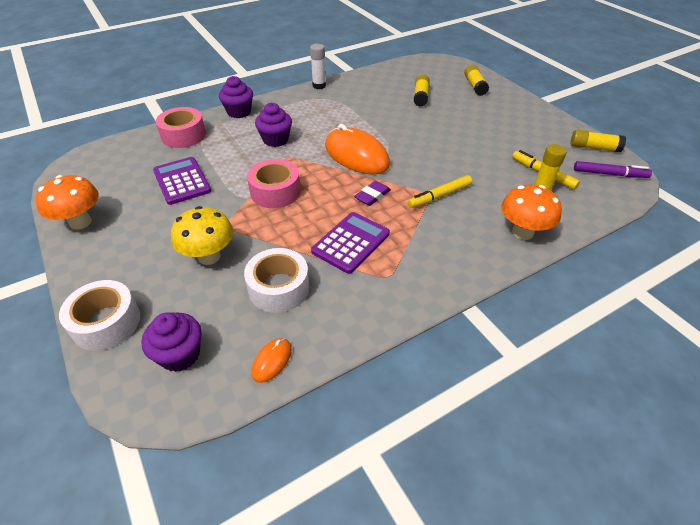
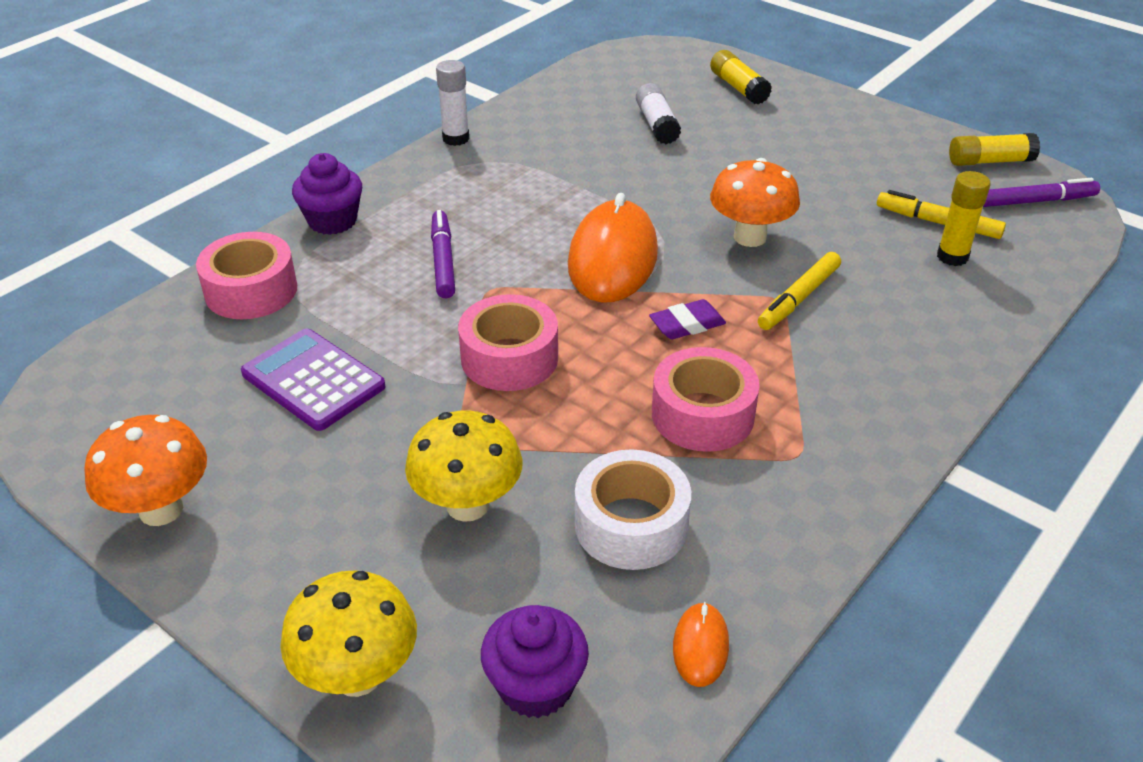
camera: 20 degrees left, 5 degrees down
white tape [59,280,140,351] -> yellow mushroom [280,571,417,697]
purple cupcake [255,103,292,147] -> purple marker [431,210,455,298]
purple calculator [311,212,390,274] -> pink tape [652,347,759,452]
orange mouse [325,124,390,174] -> orange mouse turned 75 degrees clockwise [568,193,658,303]
purple eraser [354,181,391,206] -> purple eraser turned 45 degrees clockwise [649,299,726,339]
yellow glue stick [414,74,430,107] -> white glue stick [636,83,681,144]
orange mushroom [501,185,562,240] -> orange mushroom moved to [710,158,800,247]

